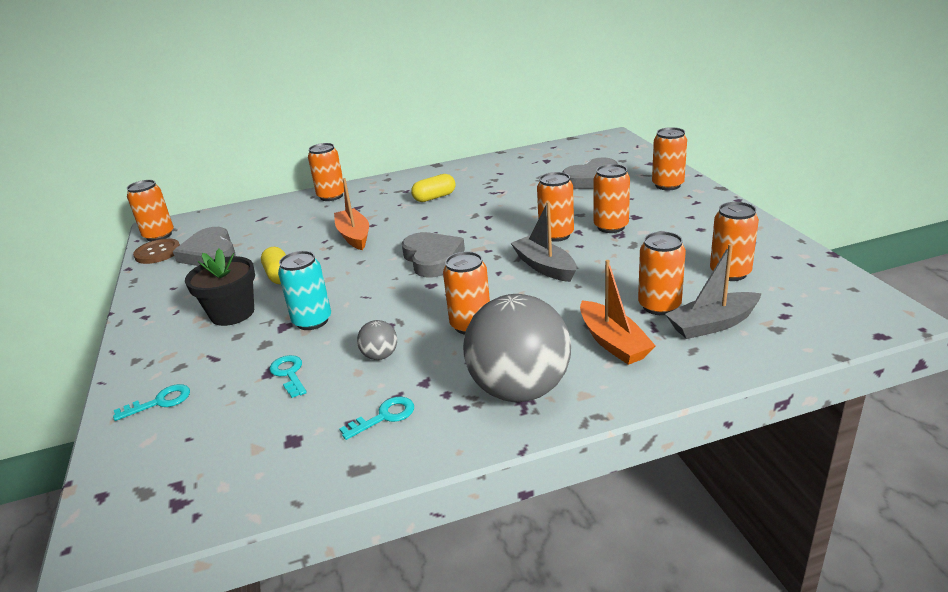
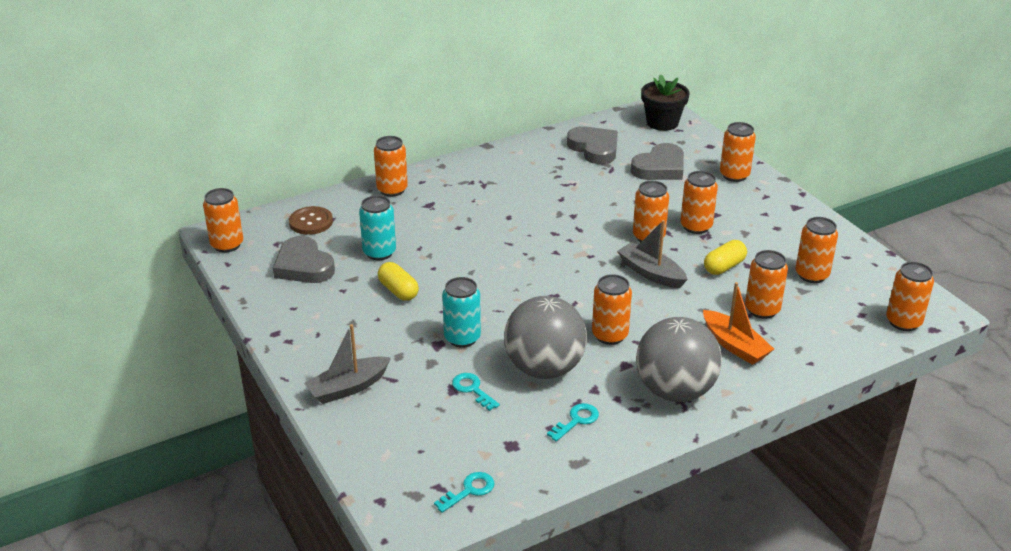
camera: 15 degrees left, 5 degrees up
turquoise key [113,384,190,421] -> turquoise key moved to [434,472,494,513]
brown button [133,238,180,264] -> brown button moved to [289,206,333,235]
black flower pot [185,249,255,326] -> black flower pot moved to [641,74,690,131]
orange boat [334,178,369,250] -> none
grey ball [357,320,397,360] -> grey ball [504,296,587,379], size x2.39
grey heart [402,232,465,277] -> grey heart moved to [567,126,618,164]
yellow capsule [411,174,455,202] -> yellow capsule moved to [704,240,747,275]
grey boat [665,244,762,339] -> grey boat moved to [304,324,391,404]
none -> turquoise can [359,195,396,260]
none -> orange can [886,262,934,331]

